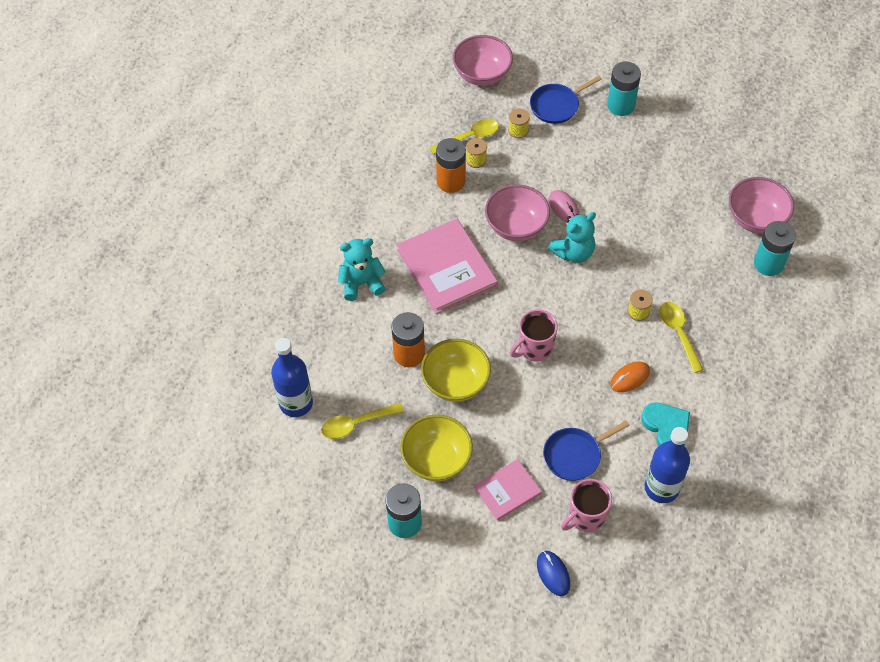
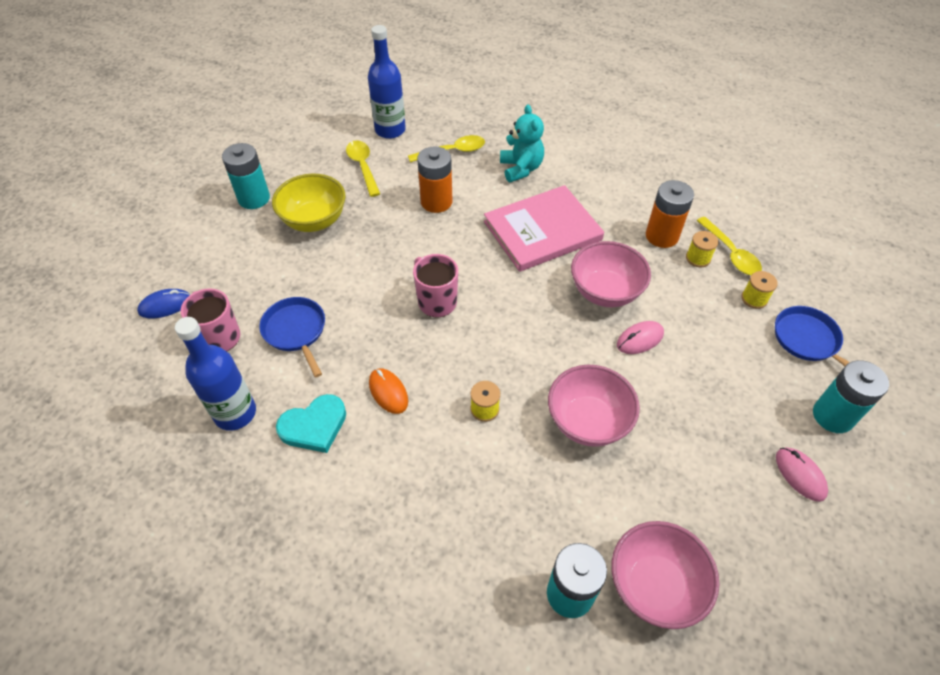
camera: 90 degrees right, 5 degrees down
yellow bowl [421,338,491,402] -> none
pink bowl [453,35,513,86] -> pink bowl moved to [548,365,640,447]
pink book [474,459,542,521] -> none
turquoise teddy bear [548,212,596,263] -> none
yellow spoon [660,302,703,373] -> yellow spoon moved to [408,135,485,163]
none -> pink mouse [776,447,828,502]

